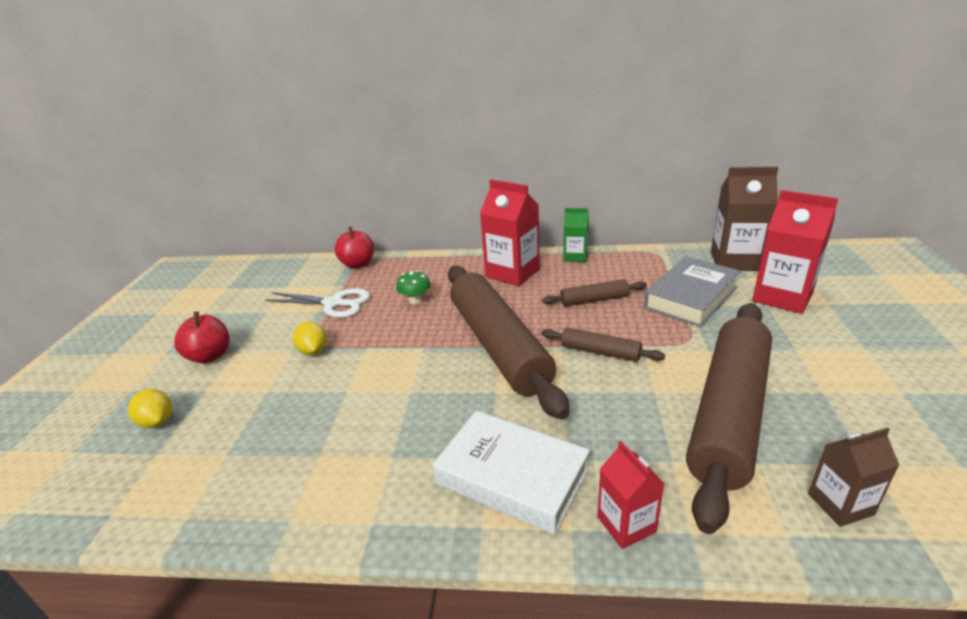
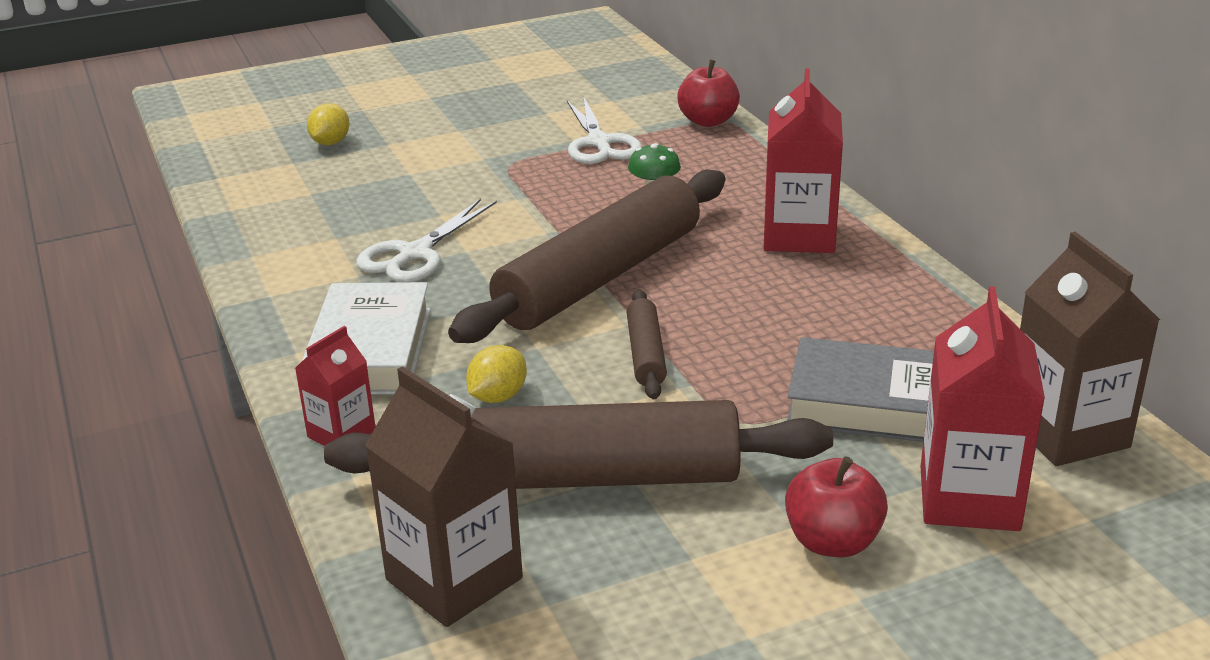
camera: 60 degrees right, 0 degrees up
red apple [174,312,230,364] -> red apple moved to [785,456,888,557]
yellow lemon [293,321,327,355] -> yellow lemon moved to [466,345,527,403]
brown rolling pin [542,279,647,306] -> none
green carton [563,208,589,262] -> none
brown carton [808,427,899,527] -> brown carton [365,366,523,627], size x1.75
none -> white scissors [356,199,497,282]

